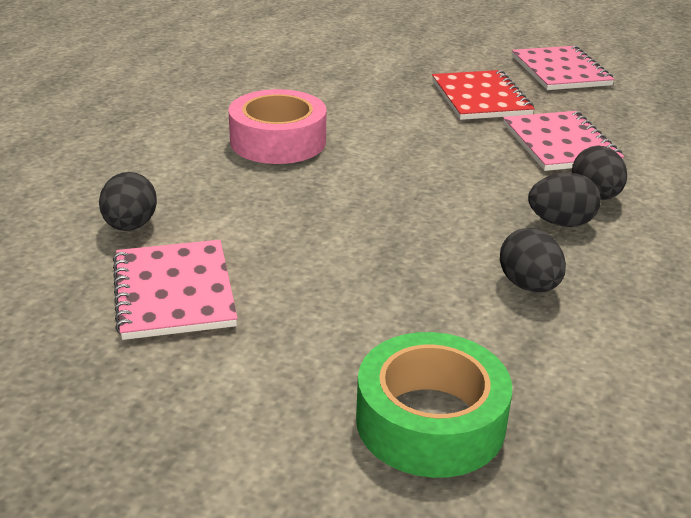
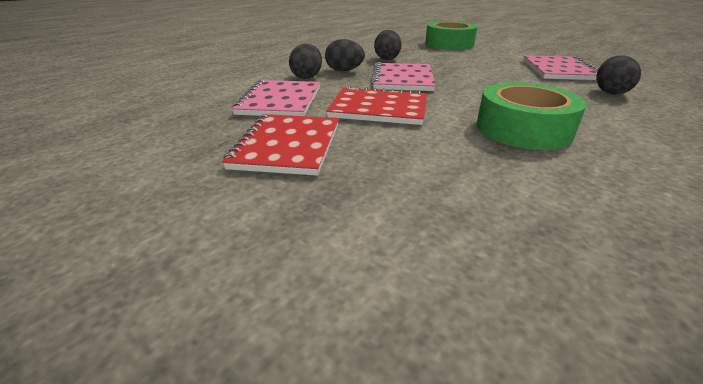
camera: 160 degrees left, 0 degrees up
pink tape [228,89,327,164] -> green tape [477,82,587,150]
pink notebook [512,46,615,90] -> pink notebook moved to [371,62,436,91]
none -> red notebook [326,86,427,125]

